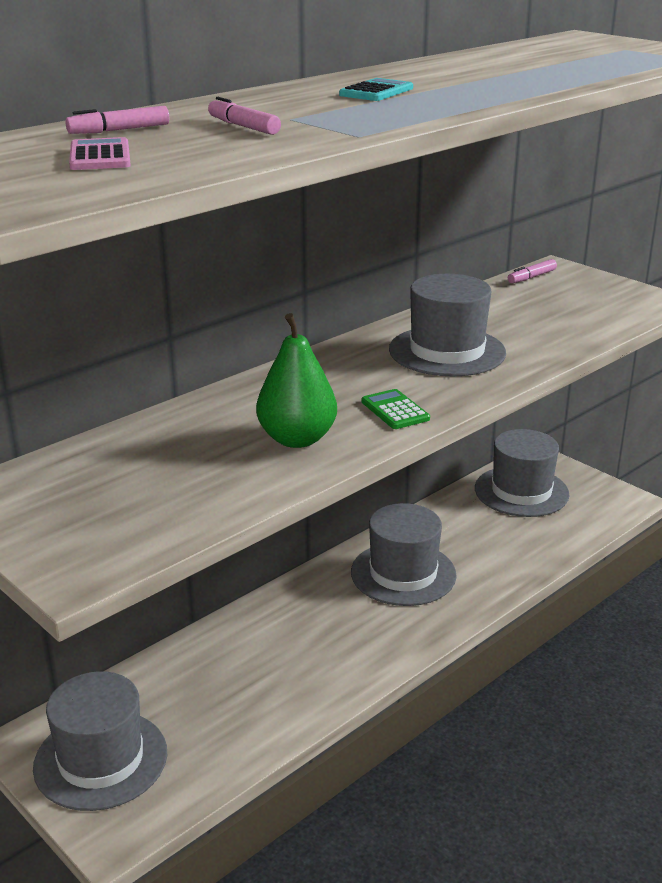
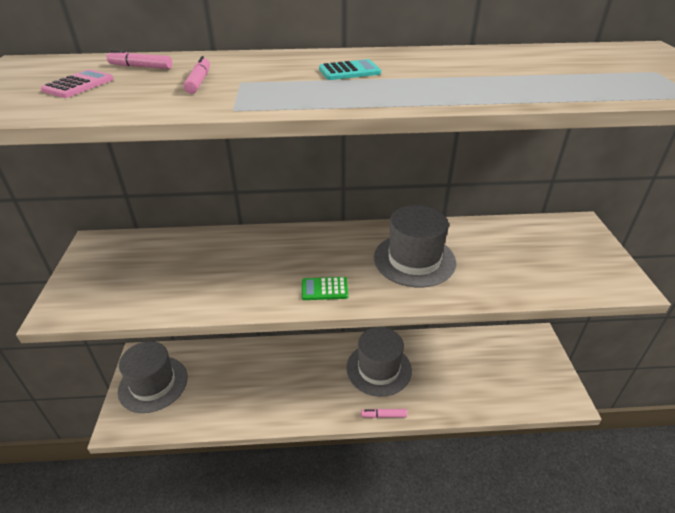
camera: 40 degrees right, 10 degrees up
green pear [256,313,337,448] -> none
green calculator [362,389,430,429] -> green calculator turned 105 degrees counterclockwise [302,277,348,300]
grey hat [475,429,570,517] -> none
pink marker [508,259,557,283] -> pink marker moved to [361,409,407,418]

